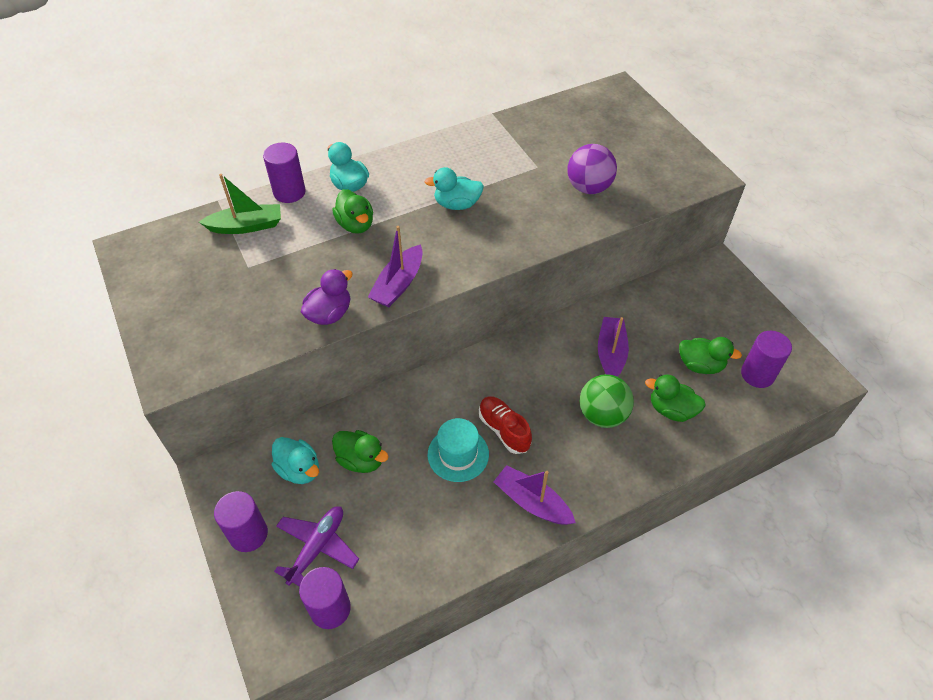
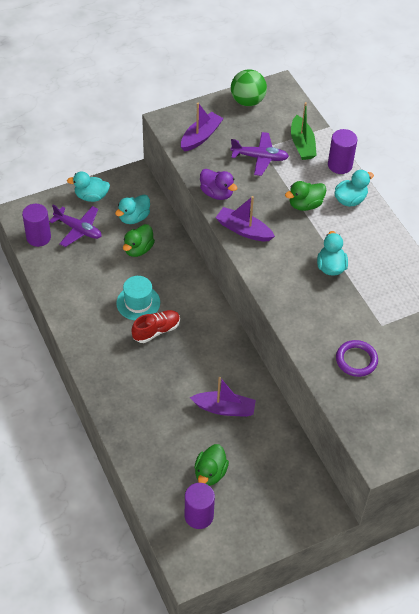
camera: 90 degrees right, 0 degrees up
purple cylinder [214,491,268,552] -> turquoise duck [67,172,110,202]
purple boat [494,465,576,525] -> purple boat moved to [181,103,224,152]
purple ball [567,144,617,194] -> purple ring [336,340,378,377]
green ball [580,374,634,428] -> green ball moved to [231,69,267,106]
green duck [645,374,706,422] -> none
none -> purple plane [230,132,289,176]

